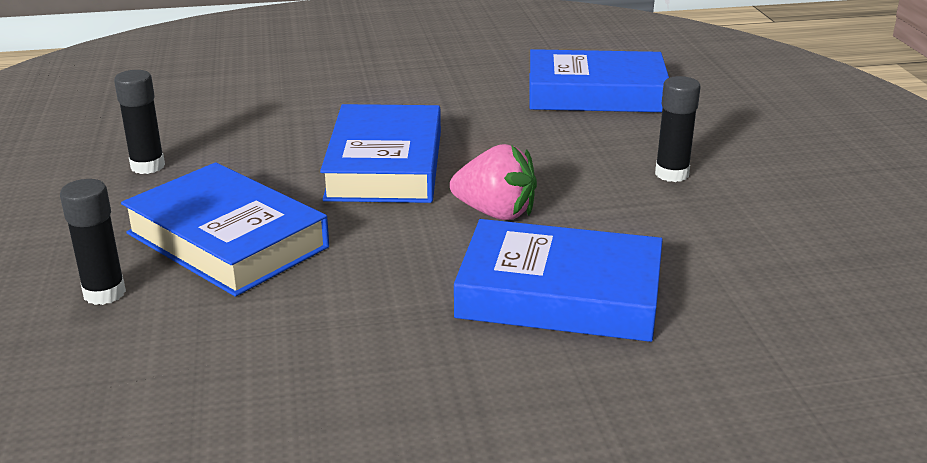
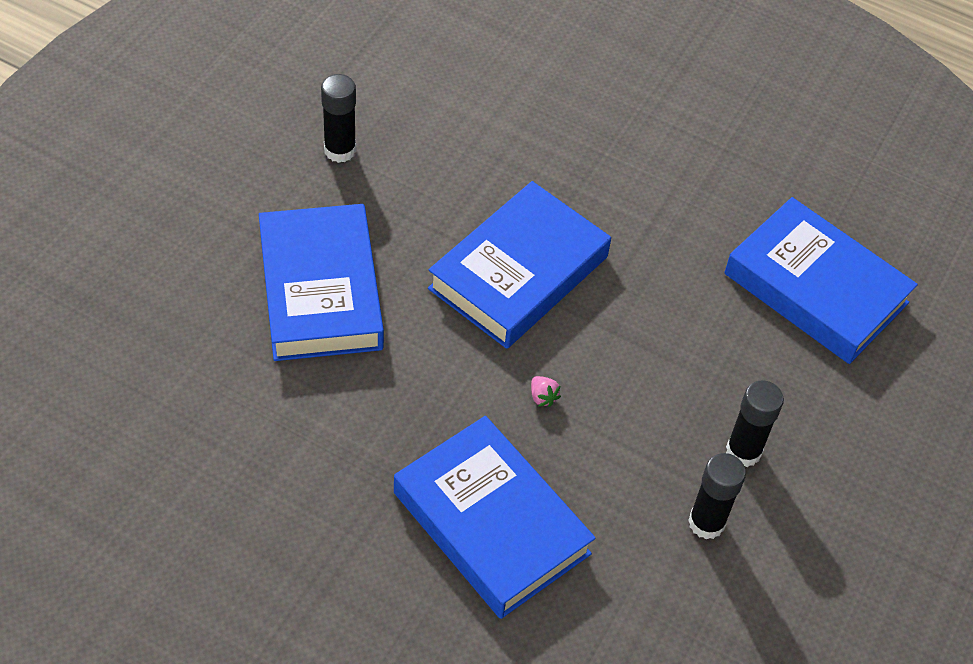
camera: 35 degrees right, 25 degrees up
black glue stick [60,179,126,305] -> black glue stick moved to [688,453,746,539]
pink strawberry [450,144,537,220] -> pink strawberry [531,376,561,407], size x0.40

